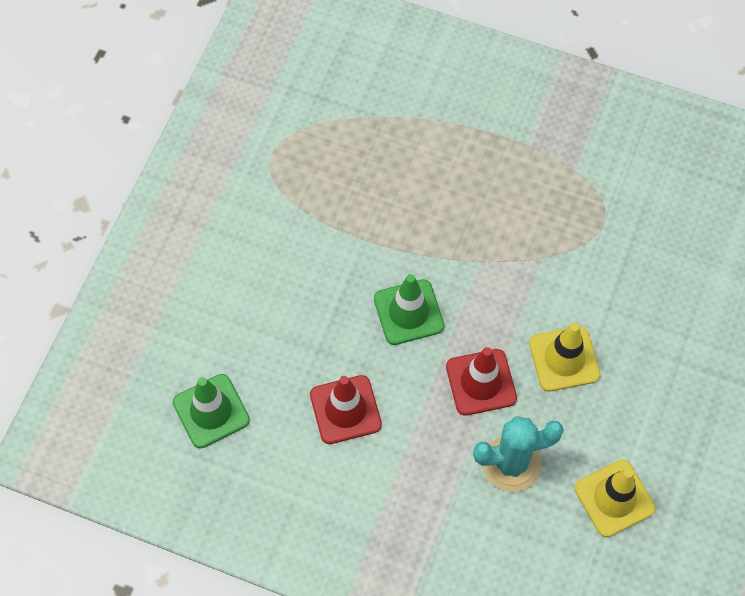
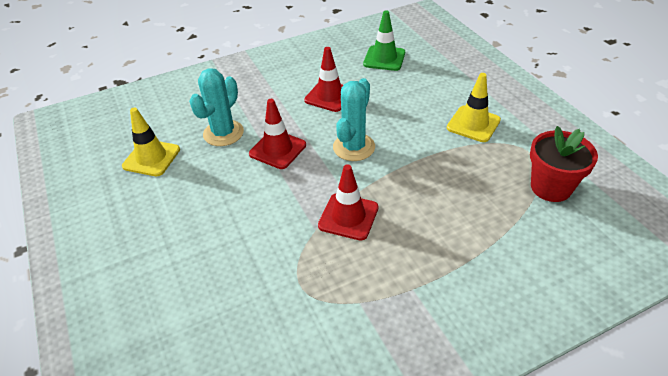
camera: 135 degrees right, 20 degrees down
green traffic cone [374,274,444,345] -> turquoise cactus [333,78,375,161]
yellow traffic cone [529,323,600,391] -> yellow traffic cone moved to [447,73,501,142]
none -> red traffic cone [318,164,378,241]
none -> red flower pot [530,126,598,202]

